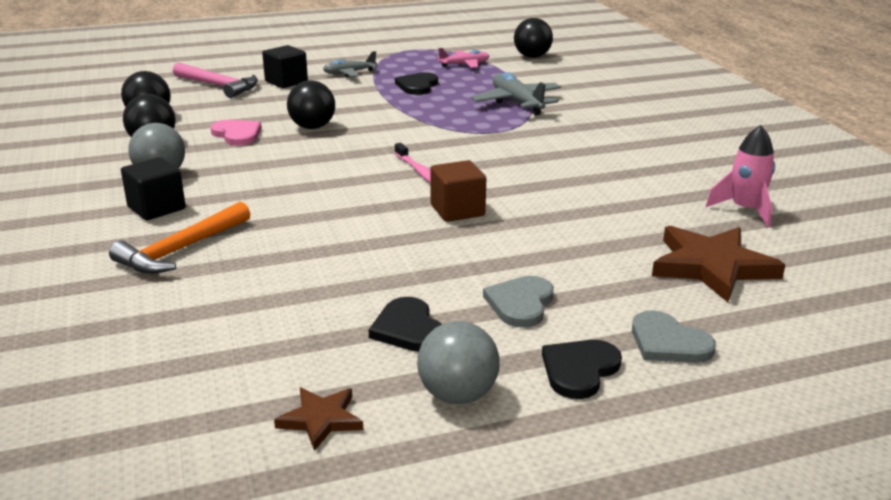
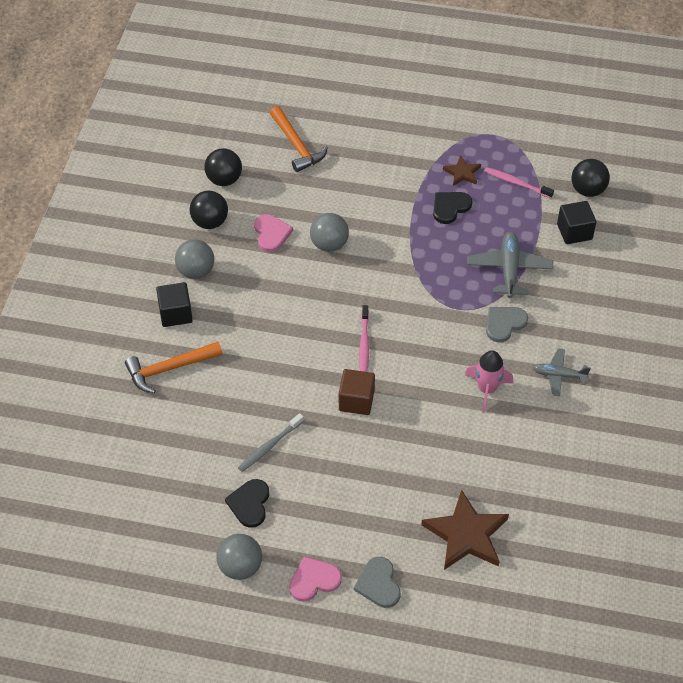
camera: 30 degrees right, 25 degrees up
pink hammer [173,62,258,98] -> orange hammer [270,106,328,172]
black cube [262,45,308,88] -> black cube moved to [557,201,596,244]
brown star [274,388,363,451] -> brown star moved to [443,155,481,186]
black ball [287,80,335,129] -> grey ball [310,213,349,252]
grey plane [323,51,377,77] -> grey plane moved to [533,348,591,396]
pink plane [438,48,489,68] -> pink toothbrush [484,167,554,198]
grey heart [483,276,554,328] -> grey heart moved to [486,307,528,342]
black heart [542,340,622,399] -> pink heart [289,556,342,602]
pink rocket [706,125,775,227] -> pink rocket moved to [465,350,513,413]
none -> grey toothbrush [238,413,304,472]

